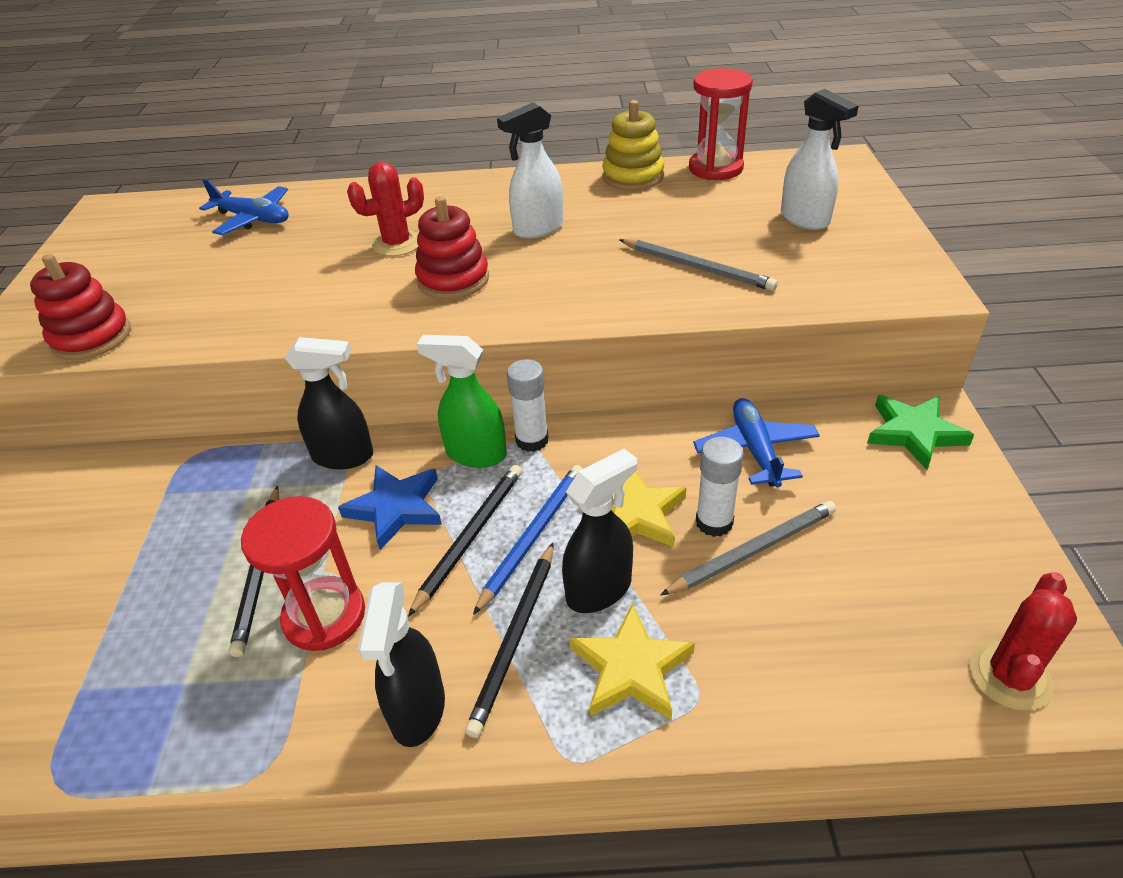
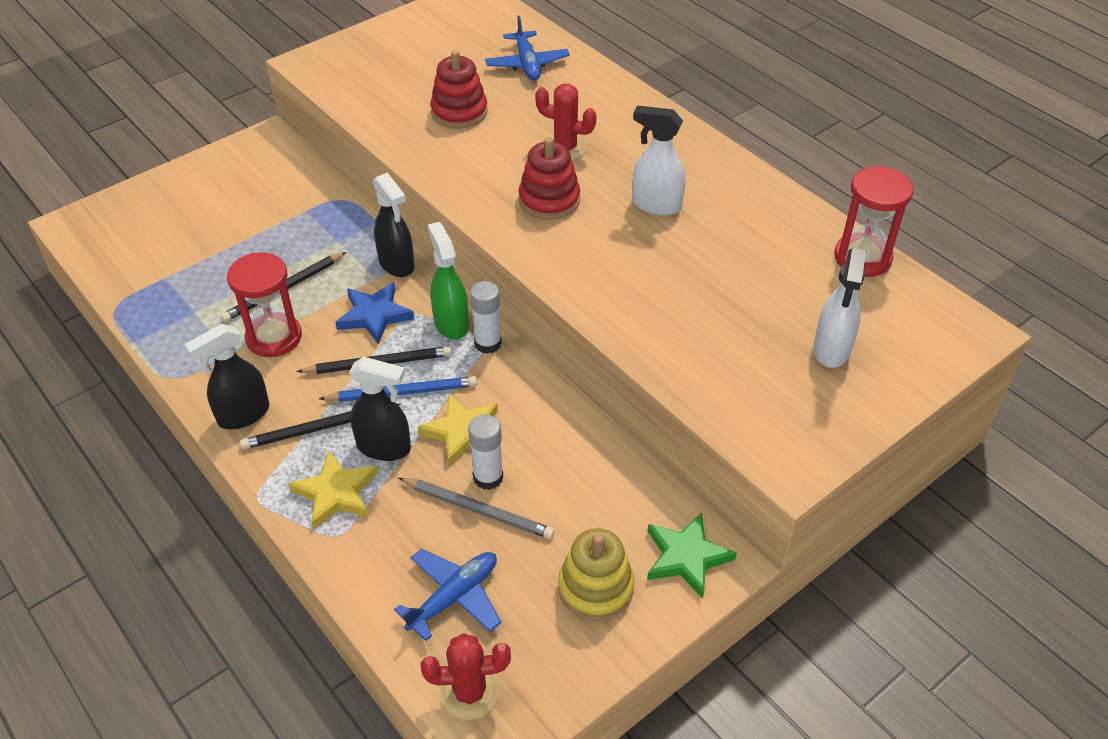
camera: 50 degrees right, 5 degrees up
red stacking toy [30,254,131,360] -> red stacking toy moved to [430,50,488,128]
yellow stacking toy [602,100,664,190] -> yellow stacking toy moved to [558,528,635,621]
grey pencil [619,239,778,291] -> none
blue plane [693,398,820,487] -> blue plane moved to [394,549,501,641]

